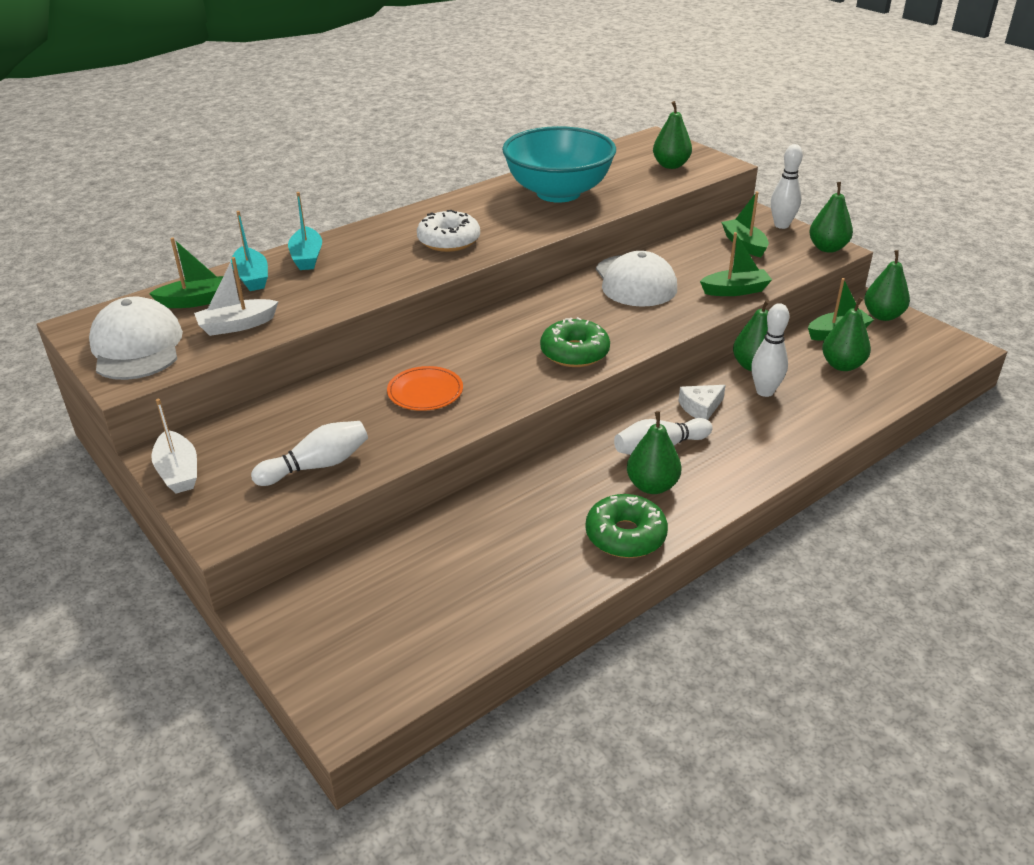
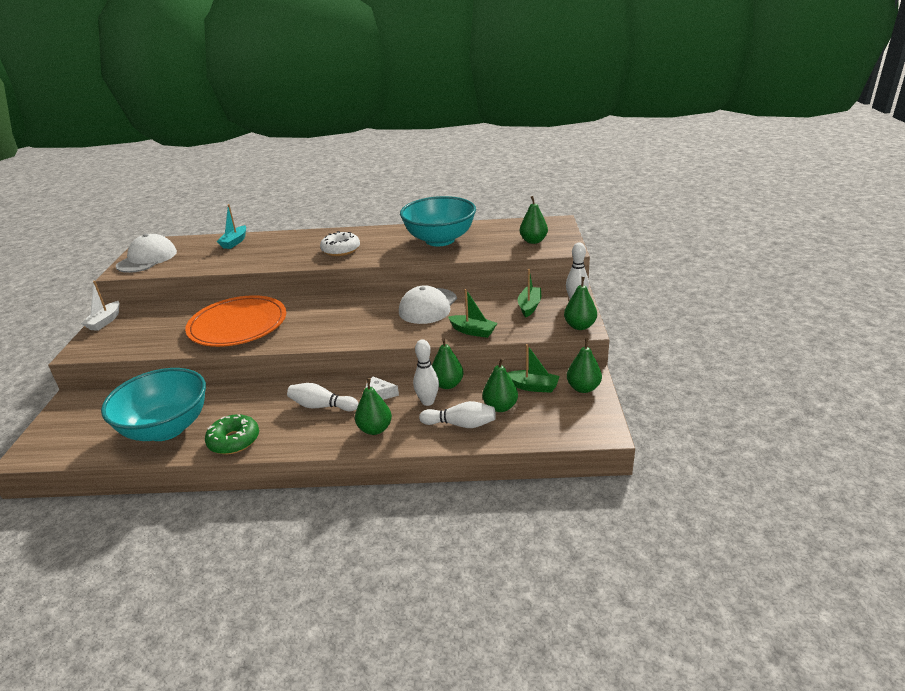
camera: 40 degrees right, 5 degrees down
green boat [149,237,223,308] -> none
white boat [194,257,279,336] -> none
white bowling pin [251,421,368,486] -> white bowling pin moved to [419,401,496,428]
turquoise boat [288,192,322,270] -> none
orange plate [387,366,463,411] -> orange plate [185,295,286,347], size x2.16
green donut [540,317,610,367] -> none
green pear [627,411,681,494] -> green pear moved to [355,378,392,435]
none -> turquoise bowl [101,368,206,441]

